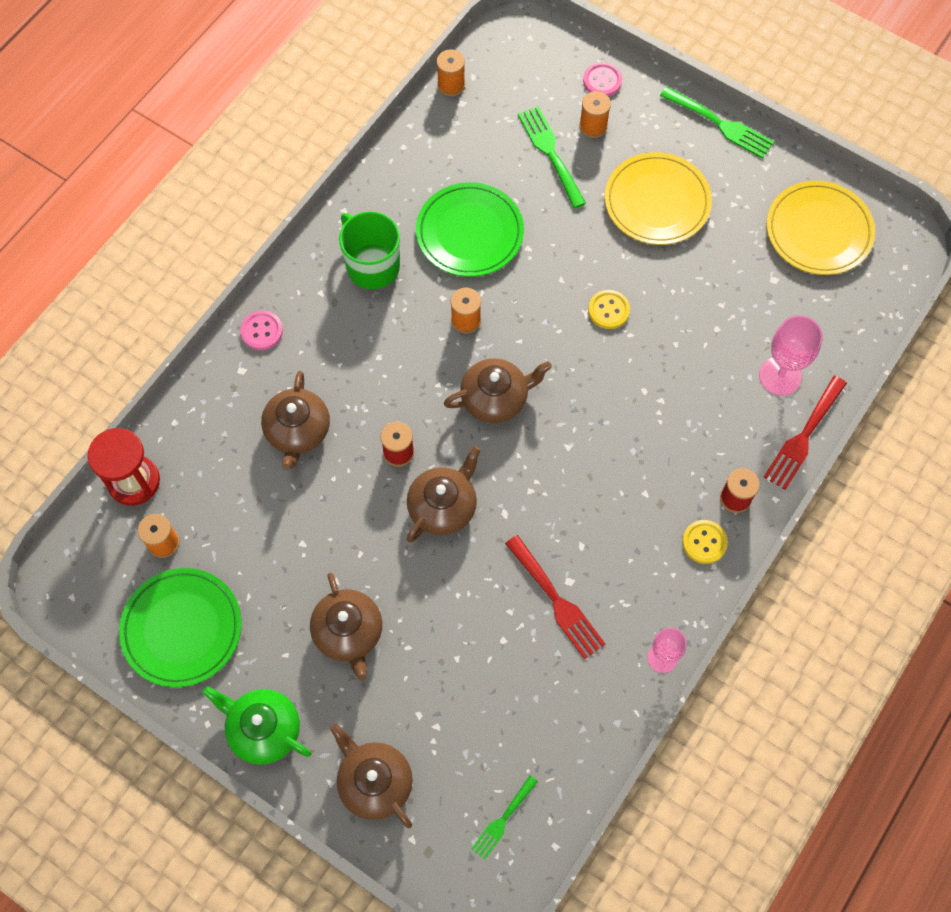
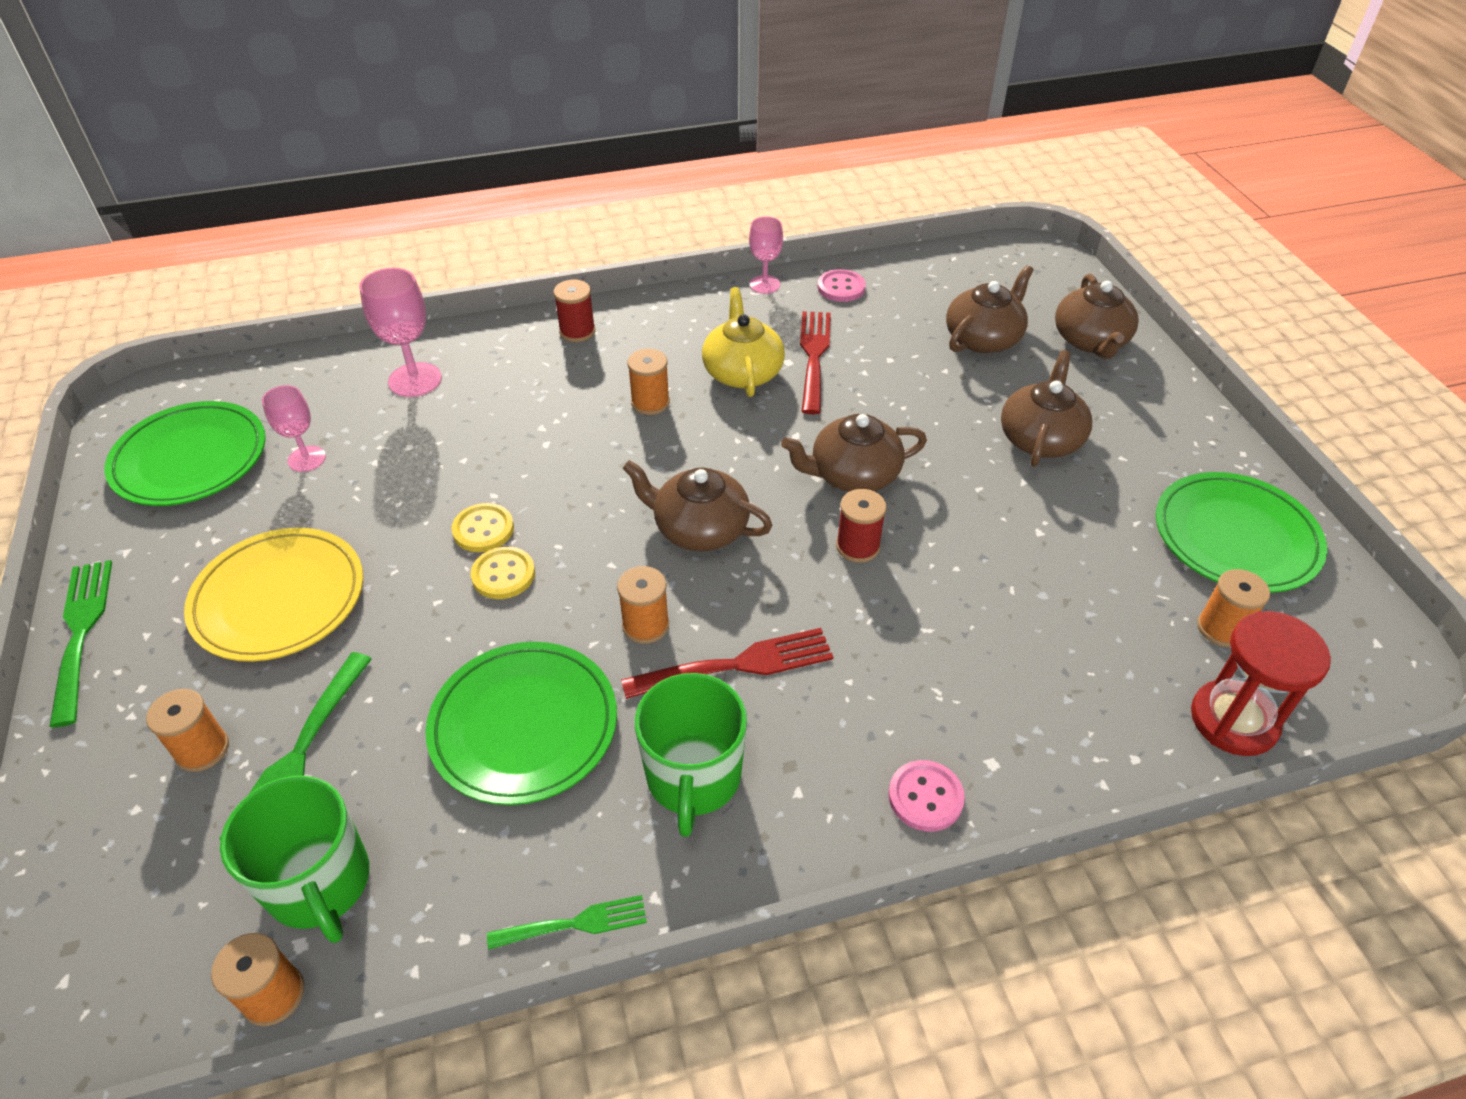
camera: 140 degrees left, 20 degrees down
green teapot [202,686,311,765] -> none
brown teapot [261,371,330,470] -> brown teapot moved to [946,265,1034,353]
green fork [471,776,538,859] -> green fork moved to [487,895,647,950]
pink button [583,62,622,96] -> pink button moved to [818,269,866,302]
yellow button [682,520,728,564] -> yellow button moved to [471,547,535,599]
red fork [764,376,847,490] -> red fork moved to [621,628,834,699]
yellow plate [766,181,875,275] -> green plate [104,401,266,506]
none -> green mug [220,776,369,943]
none -> pink goblet [262,385,326,472]
none -> orange spool [627,349,670,415]
none -> yellow teapot [702,287,785,397]

